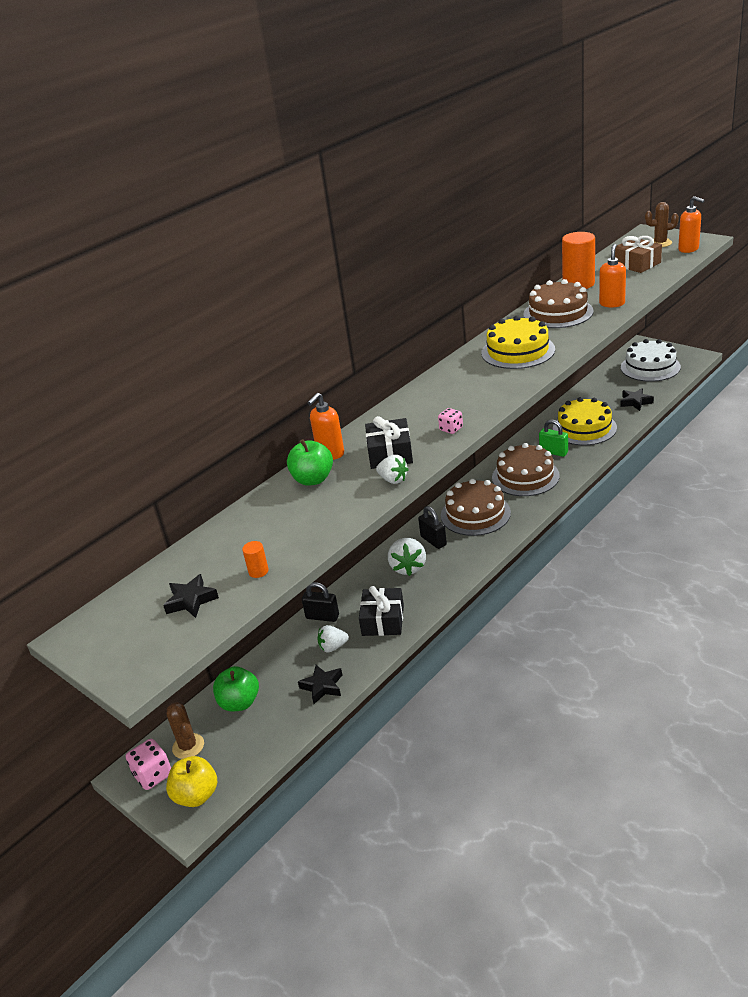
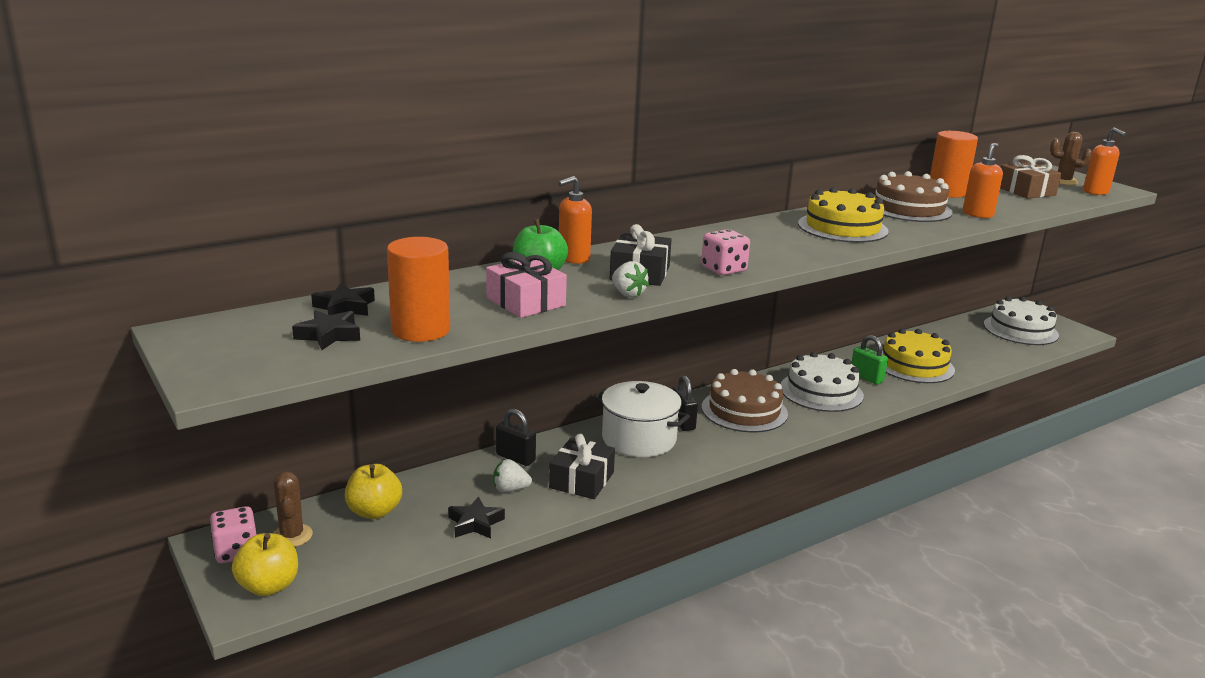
camera: 10 degrees right, 10 degrees down
green apple [213,666,259,711] -> yellow apple [345,464,402,519]
orange cylinder [242,541,269,578] -> orange cylinder [387,237,450,342], size x2.31
white strawberry [388,538,426,576] -> white pot [594,381,690,457]
pink dice [438,408,463,434] -> pink dice [701,229,750,275], size x1.58
brown cake [492,443,560,496] -> white cake [781,352,864,412]
black star [620,388,654,411] -> black star moved to [311,283,375,316]
none -> pink gift [486,252,567,318]

